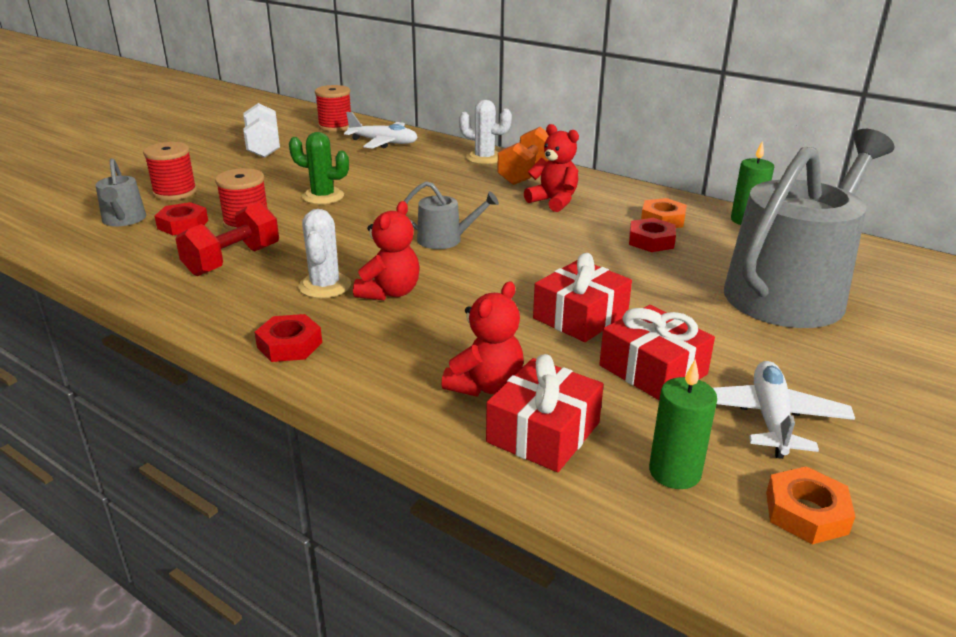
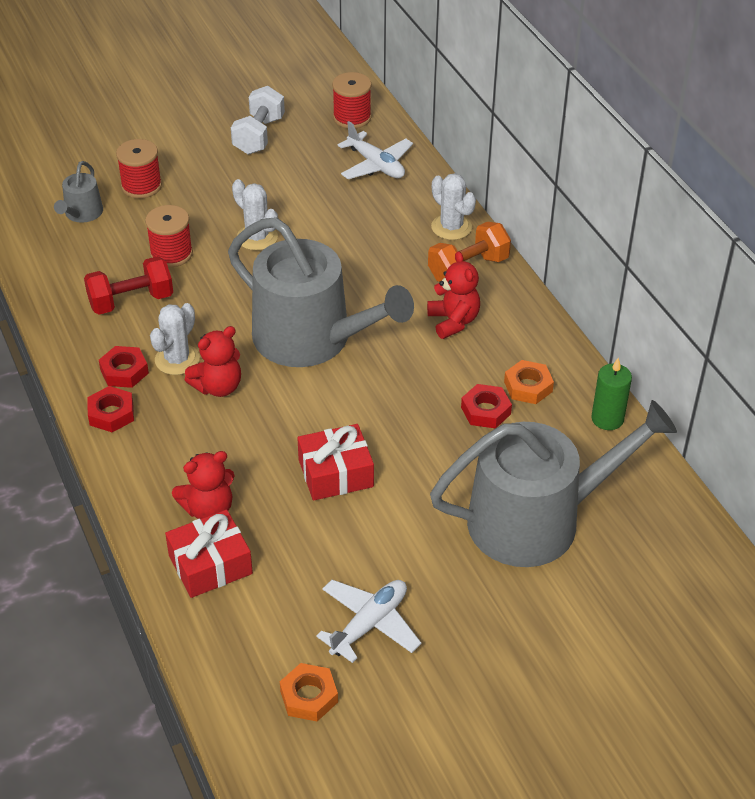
camera: 30 degrees right, 15 degrees up
red nut [154,202,208,235] -> red nut moved to [99,346,149,388]
green cactus [289,132,349,204] -> white cactus [232,179,278,251]
grey watering can [404,181,499,249] -> grey watering can [228,217,414,367], size x2.34
red gift [599,305,715,400] -> none
green candle [649,360,717,489] -> none

